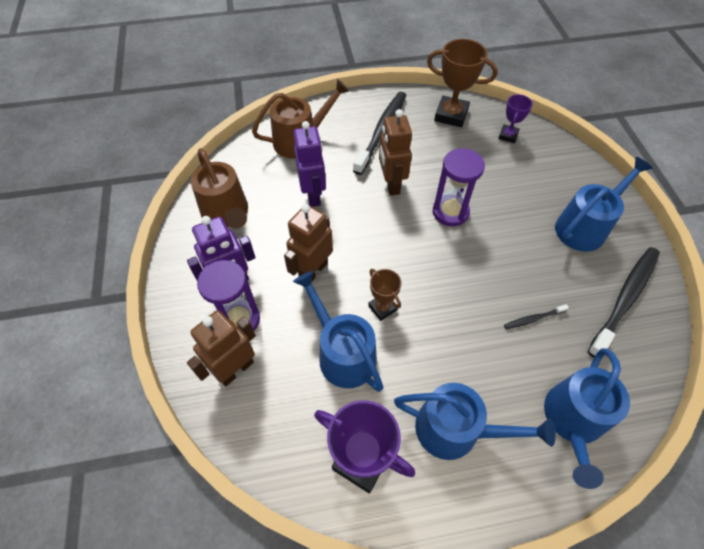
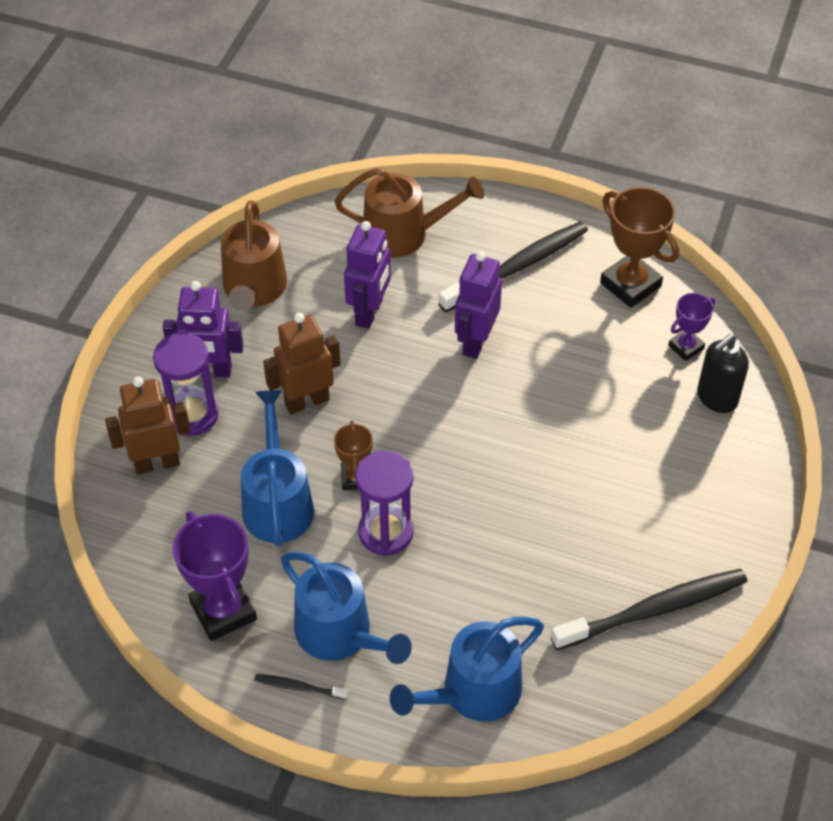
camera: 30 degrees right, 5 degrees down
brown robot [379,109,412,196] -> purple robot [455,251,502,359]
purple hourglass [433,148,485,226] -> purple hourglass moved to [355,451,414,556]
black toothbrush [504,304,569,329] -> black toothbrush moved to [255,674,349,700]
blue watering can [555,157,653,252] -> none
none -> black soap dispenser [697,334,749,413]

